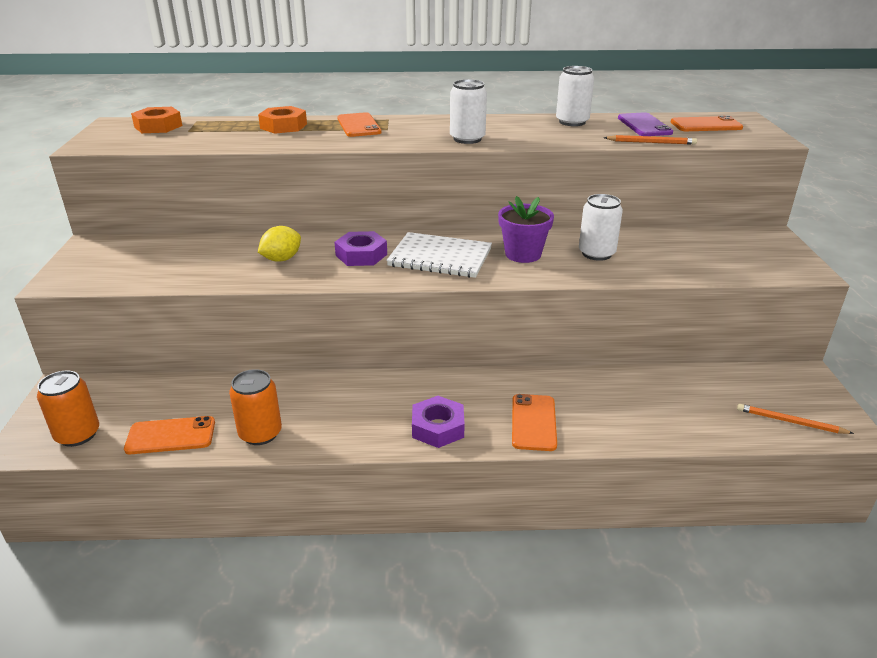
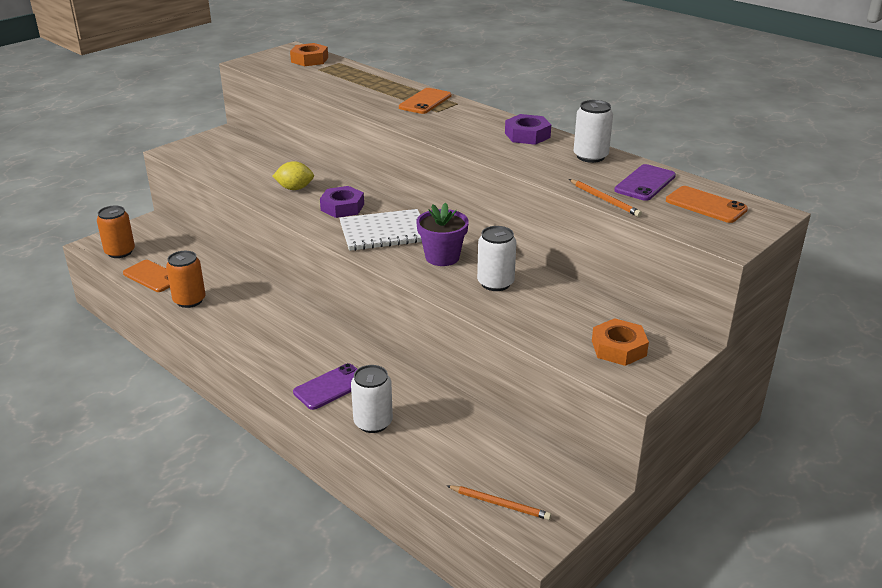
camera: 45 degrees right, 0 degrees up
orange nut [258,106,307,134] -> orange nut moved to [592,318,649,366]
white notebook [386,232,492,278] -> white notebook turned 75 degrees counterclockwise [339,209,422,251]
purple nut [412,396,465,448] -> purple nut moved to [505,114,551,145]
white can [450,79,487,144] -> white can moved to [351,365,393,433]
orange phone [512,394,557,451] -> purple phone [293,363,357,410]
orange pencil [737,404,854,434] -> orange pencil turned 135 degrees clockwise [447,485,551,520]

